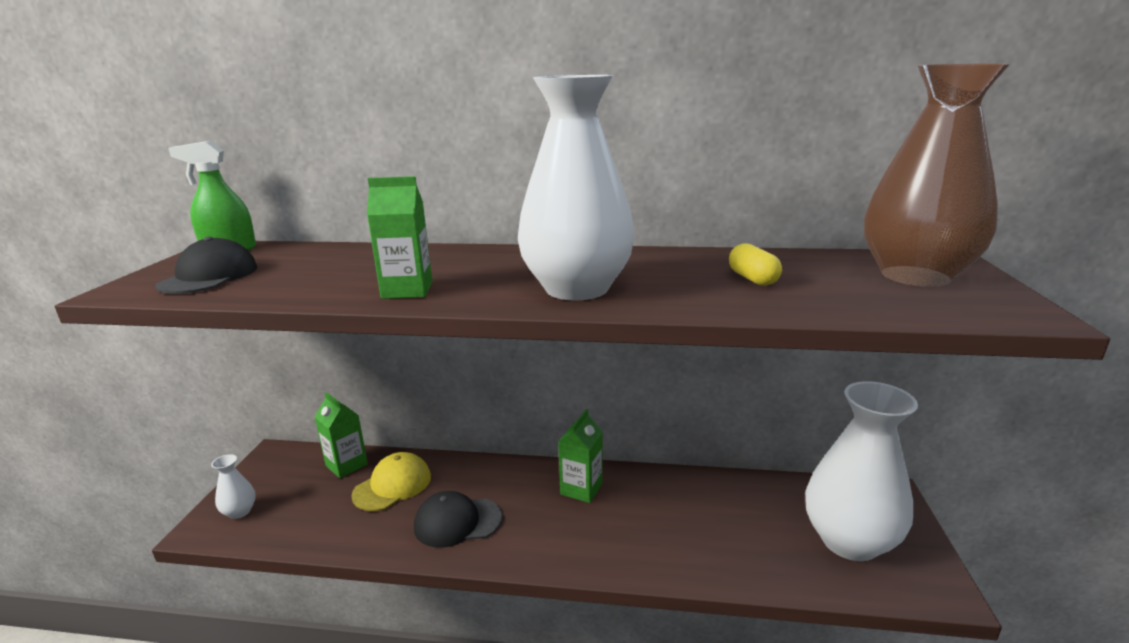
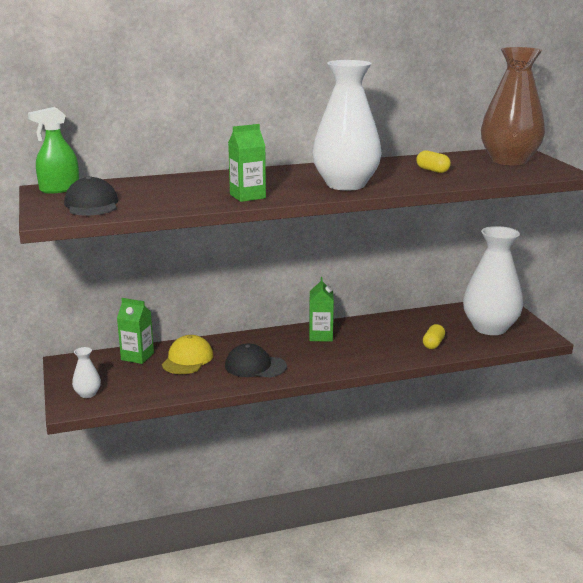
camera: 25 degrees left, 0 degrees up
black cap [414,491,502,548] -> black cap turned 45 degrees clockwise [225,343,287,378]
none -> yellow capsule [423,324,445,349]

